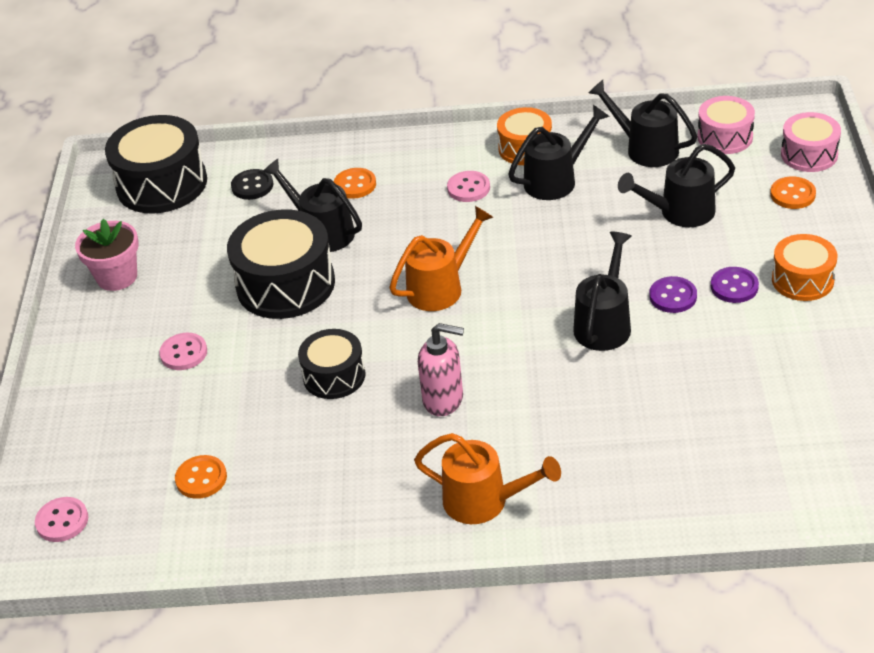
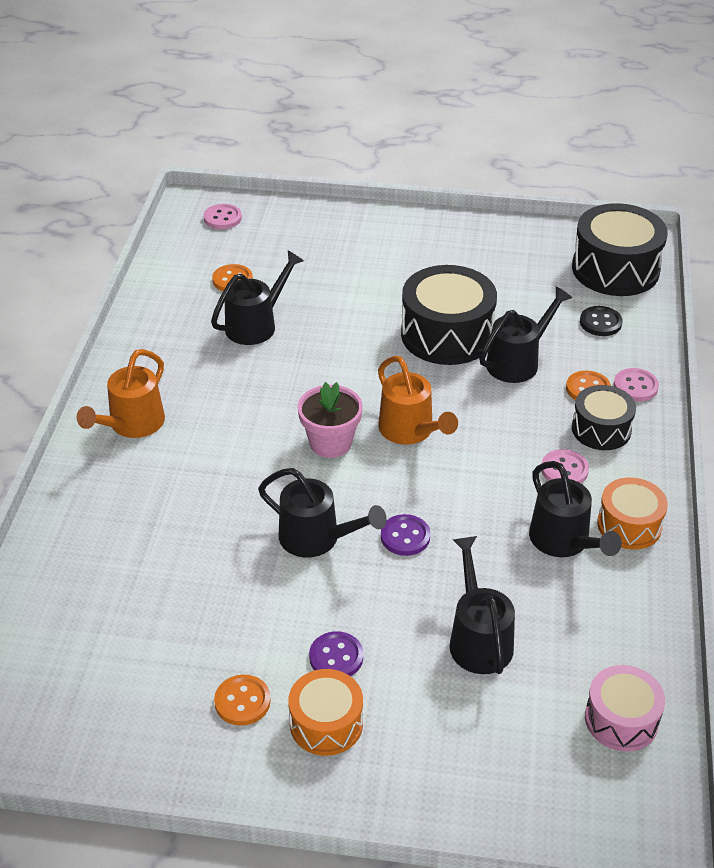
camera: 95 degrees right, 0 degrees up
pink flower pot [75,219,139,291] -> pink flower pot moved to [298,382,363,458]
pink button [159,333,207,370] -> pink button moved to [613,368,659,401]
black drum [298,329,365,399] -> black drum moved to [572,385,636,450]
pink soap dispenser [418,323,464,416] -> none
black watering can [589,80,698,167] -> black watering can moved to [211,250,304,345]
purple button [649,276,697,313] -> purple button moved to [381,514,430,556]
orange button [770,176,816,209] -> orange button moved to [214,675,271,726]
pink drum [781,112,841,172] -> none

